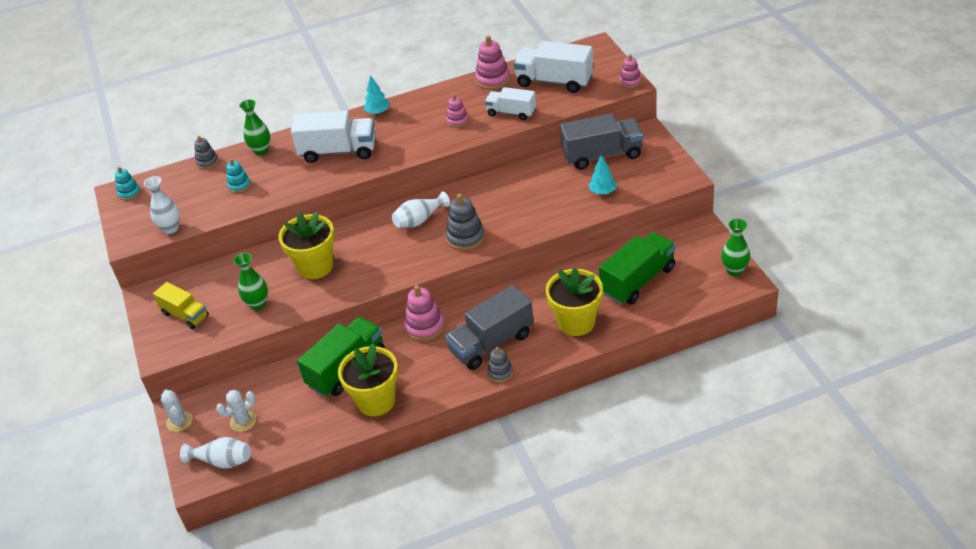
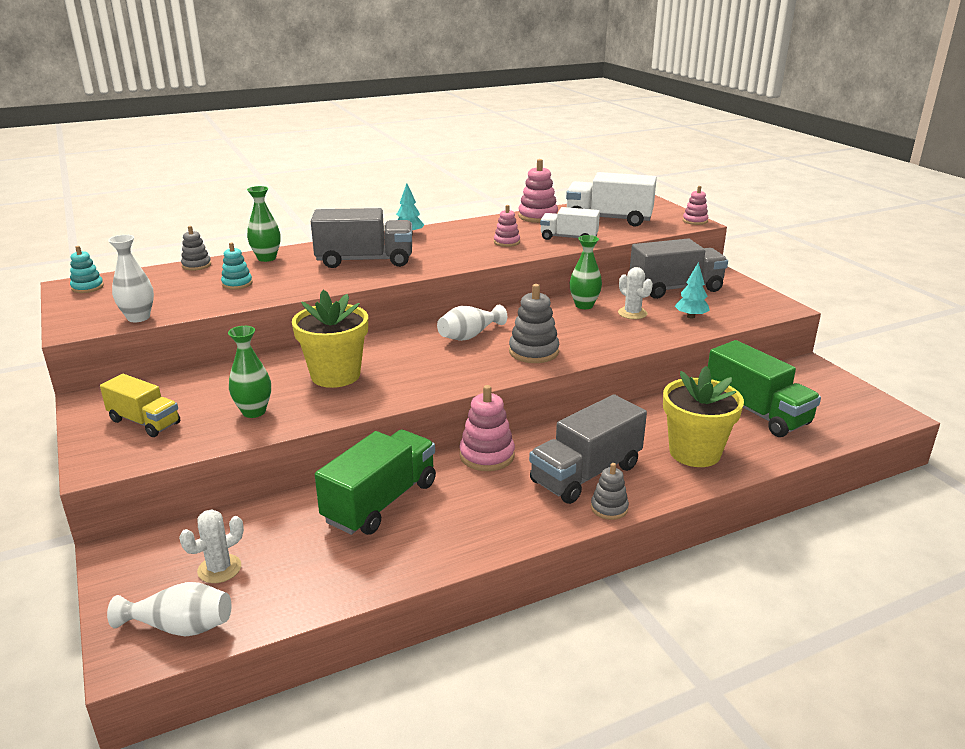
camera: 10 degrees left, 15 degrees down
white cactus [161,390,193,432] -> white cactus moved to [618,267,653,319]
white truck [291,110,376,163] -> grey truck [311,208,412,268]
yellow flower pot [338,343,398,416] -> none
green truck [599,232,676,305] -> green truck turned 105 degrees clockwise [708,340,821,437]
green vase [721,219,750,276] -> green vase moved to [570,235,602,309]

